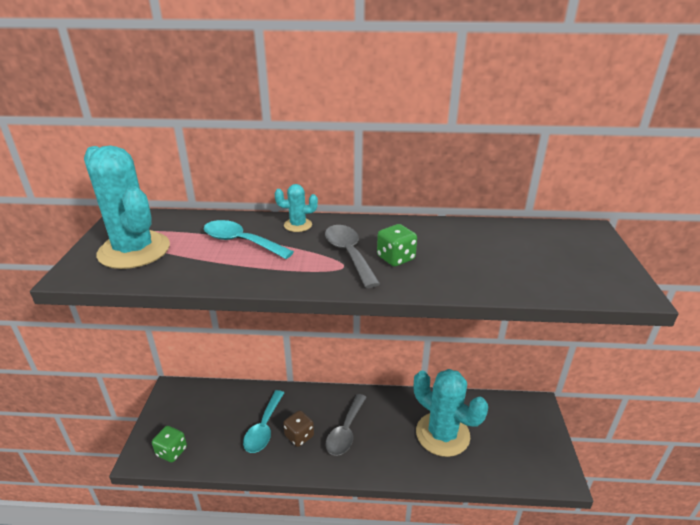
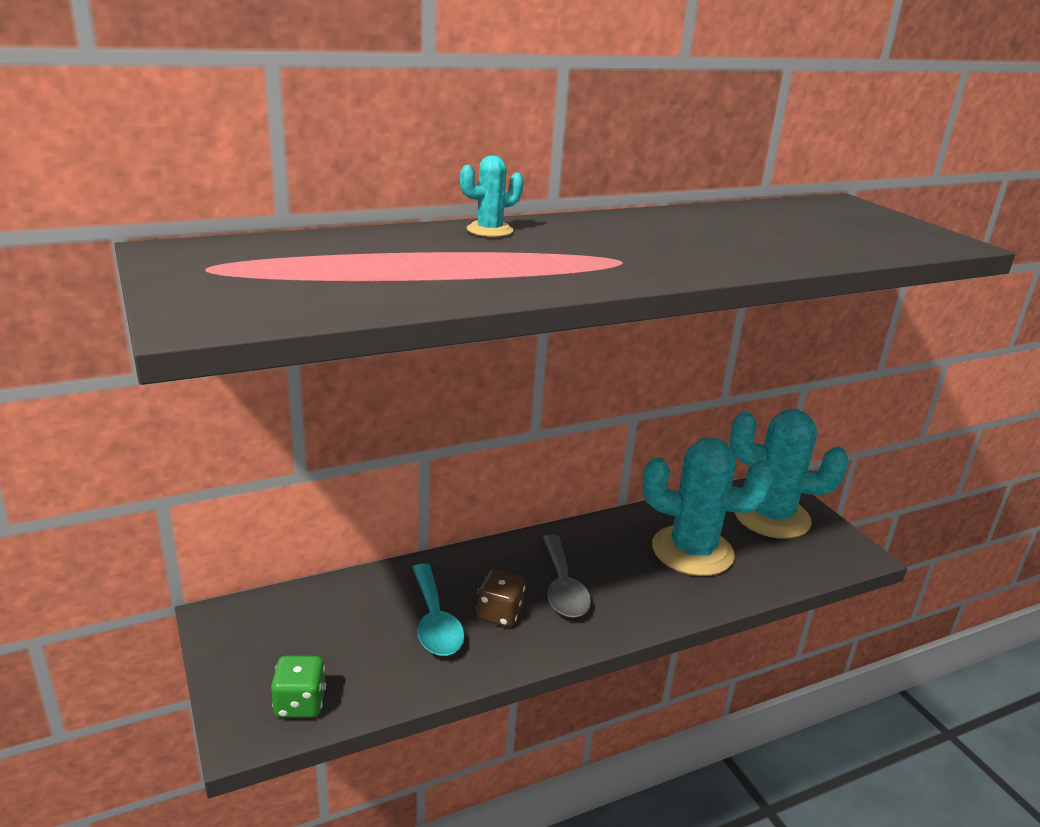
camera: 30 degrees left, 5 degrees down
turquoise cactus [84,145,170,269] -> turquoise cactus moved to [730,409,849,539]
turquoise spoon [204,220,294,259] -> none
grey spoon [325,225,380,288] -> none
green dice [377,224,417,266] -> none

